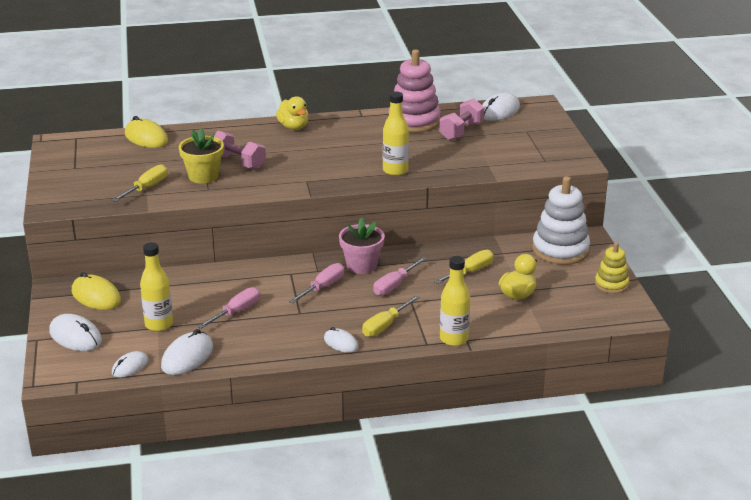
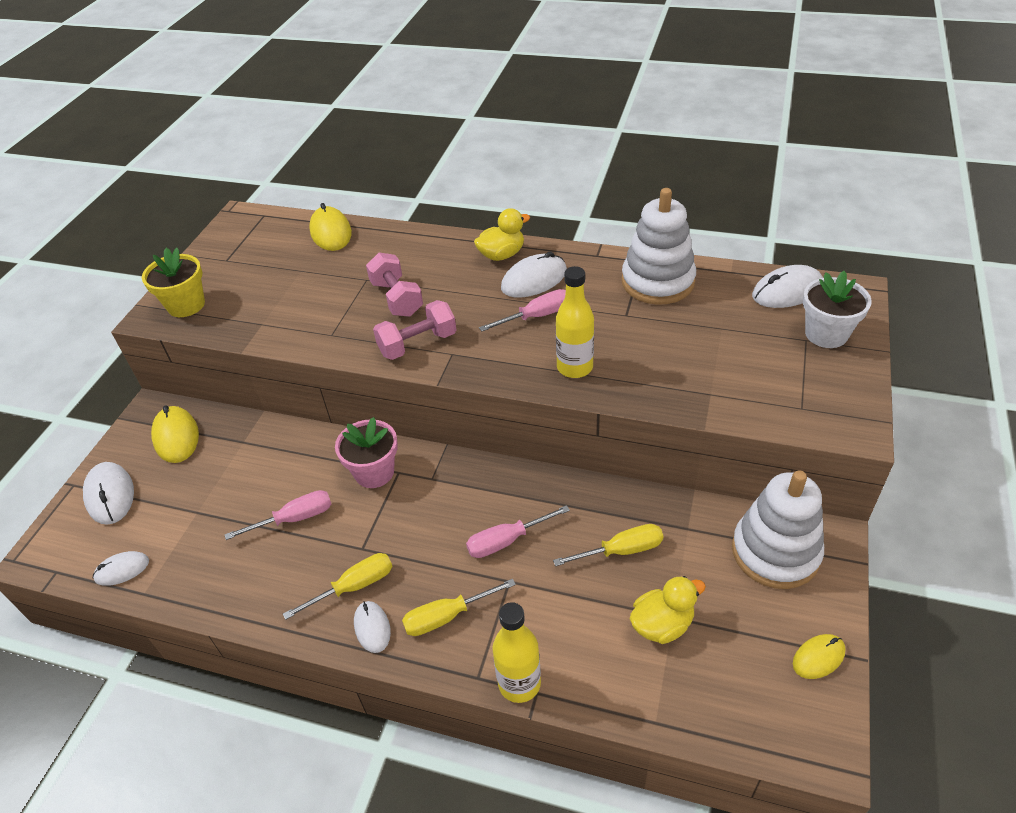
camera: 30 degrees right, 15 degrees up
yellow screwdriver [112,165,168,202] -> yellow screwdriver moved to [283,553,392,620]
yellow bottle [140,242,173,331] -> none
white mouse [161,329,213,375] -> white mouse moved to [501,251,567,297]
yellow flower pot [179,128,224,184] -> yellow flower pot moved to [142,248,205,317]
yellow duck [276,96,309,130] -> yellow duck turned 120 degrees counterclockwise [474,208,530,261]
pink screwdriver [289,263,345,304] -> pink screwdriver moved to [479,289,566,332]
pink flower pot [339,217,385,274] -> pink flower pot moved to [335,417,398,488]
pink stacking toy [388,50,441,133] -> white stacking toy [622,188,696,305]
pink dumbbell [439,98,484,141] -> pink dumbbell moved to [373,300,456,360]
yellow stacking toy [595,242,630,294] -> yellow mouse [793,634,846,679]
none -> white flower pot [803,271,872,348]

